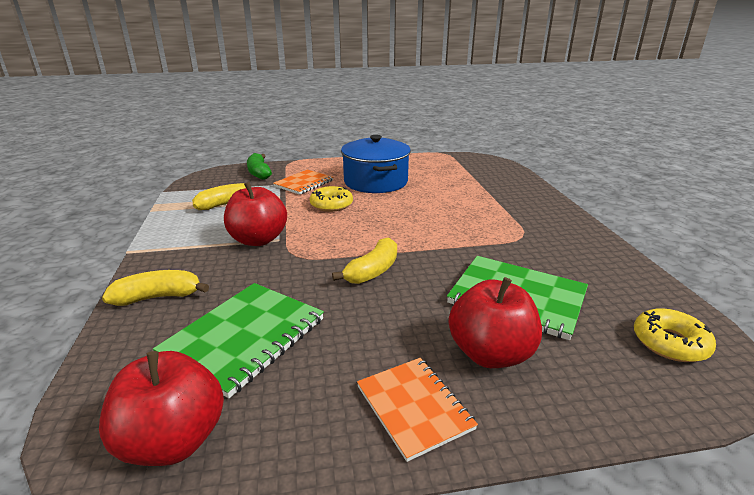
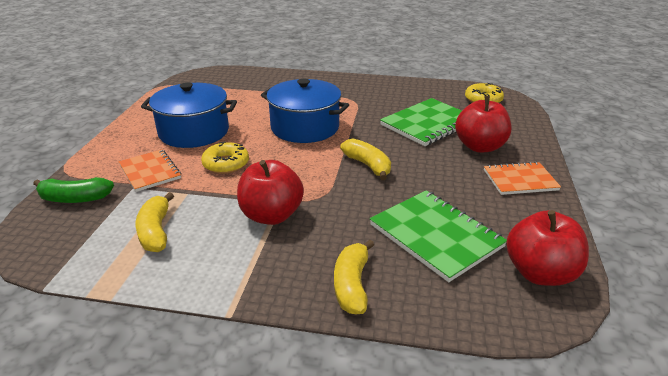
camera: 70 degrees left, 5 degrees up
none -> blue pot [261,79,349,143]

